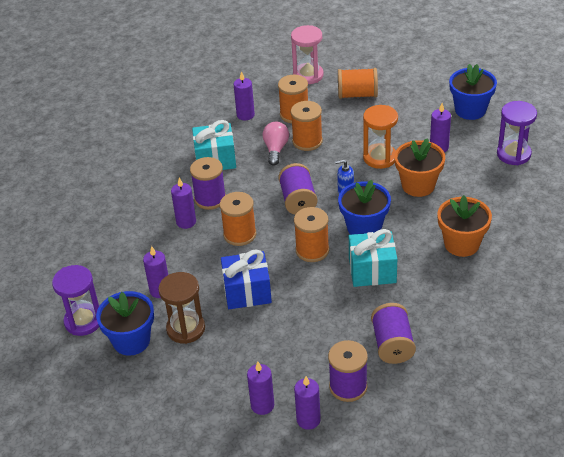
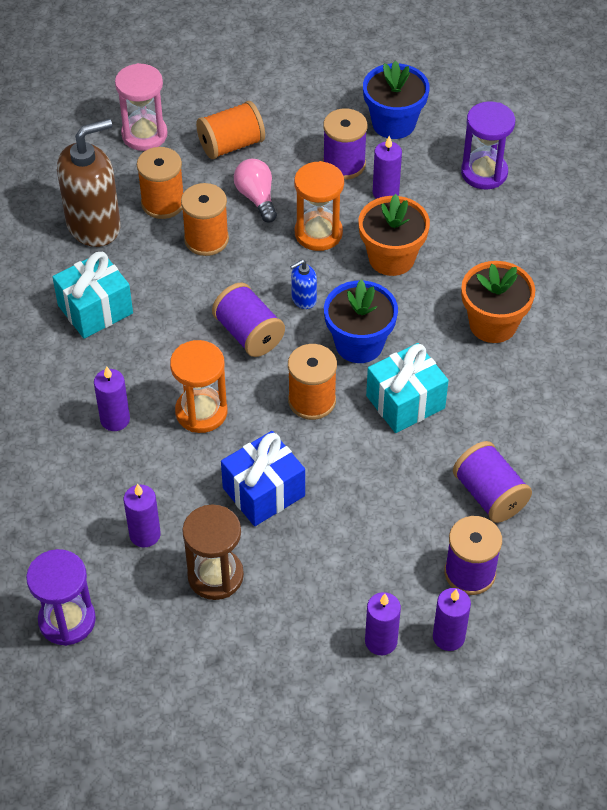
camera: 30 degrees left, 10 degrees up
blue flower pot [96,291,154,356] -> none
purple spool [190,157,226,210] -> purple spool moved to [323,108,367,180]
orange spool [220,192,256,246] -> orange hourglass [170,340,228,433]
purple candle [233,71,255,121] -> brown soap dispenser [57,119,121,247]
pink light bulb [262,122,289,166] -> pink light bulb moved to [234,159,277,223]

